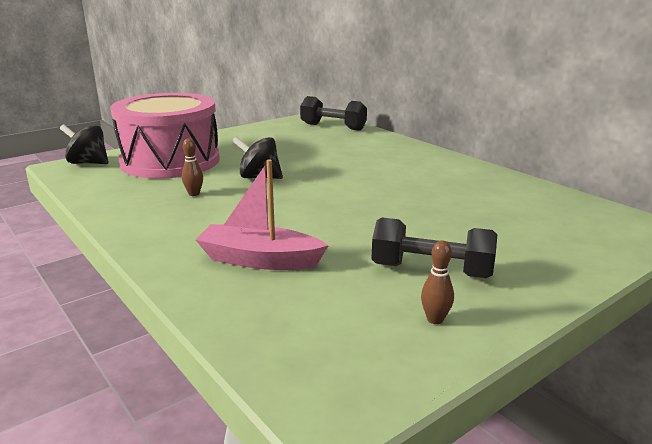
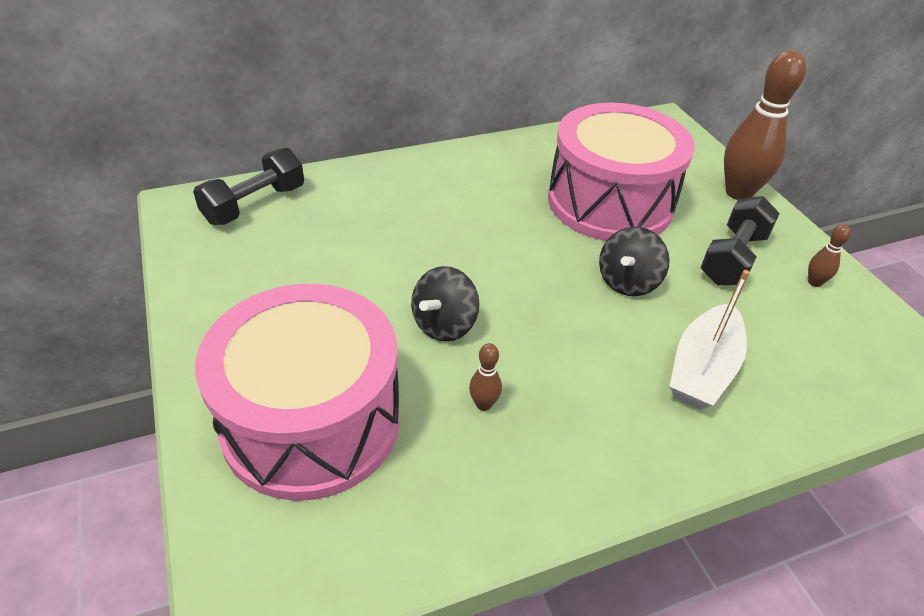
camera: 75 degrees left, 20 degrees up
black spinning top [60,124,108,164] -> black spinning top moved to [599,227,670,296]
pink boat [195,160,329,270] -> white boat [669,270,750,409]
none -> pink drum [548,103,695,241]
none -> brown bowling pin [724,50,806,200]

